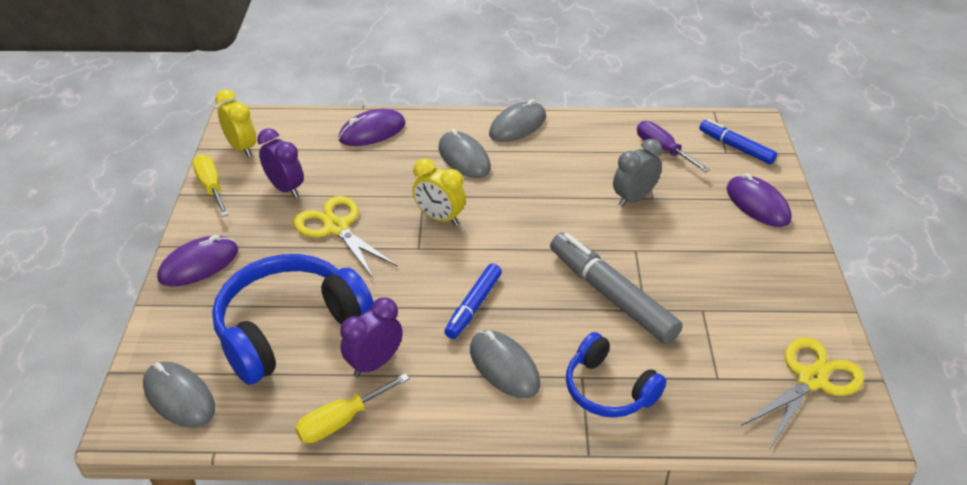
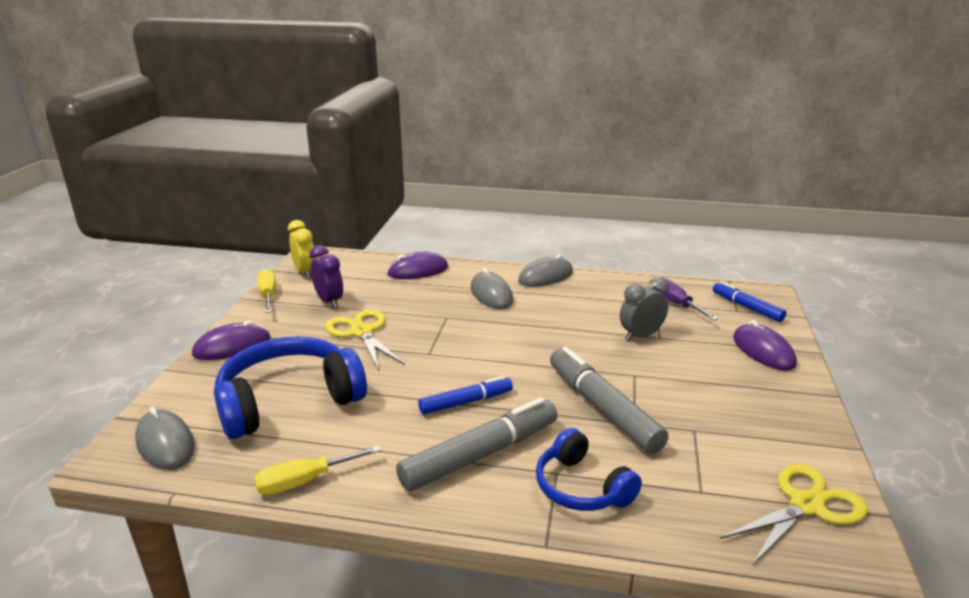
camera: 10 degrees right, 15 degrees down
purple clock [340,297,403,377] -> none
yellow clock [412,158,466,226] -> none
blue marker [444,263,502,339] -> blue marker turned 150 degrees counterclockwise [418,376,513,414]
grey mouse [470,330,541,398] -> grey marker [396,398,558,491]

